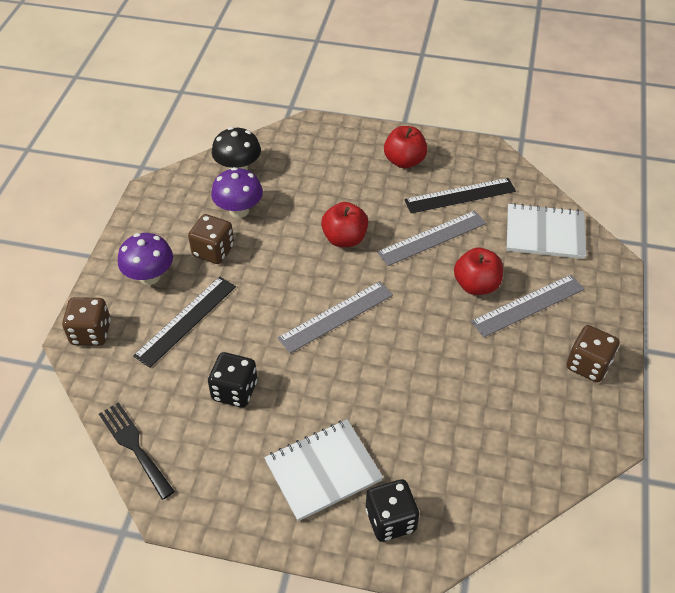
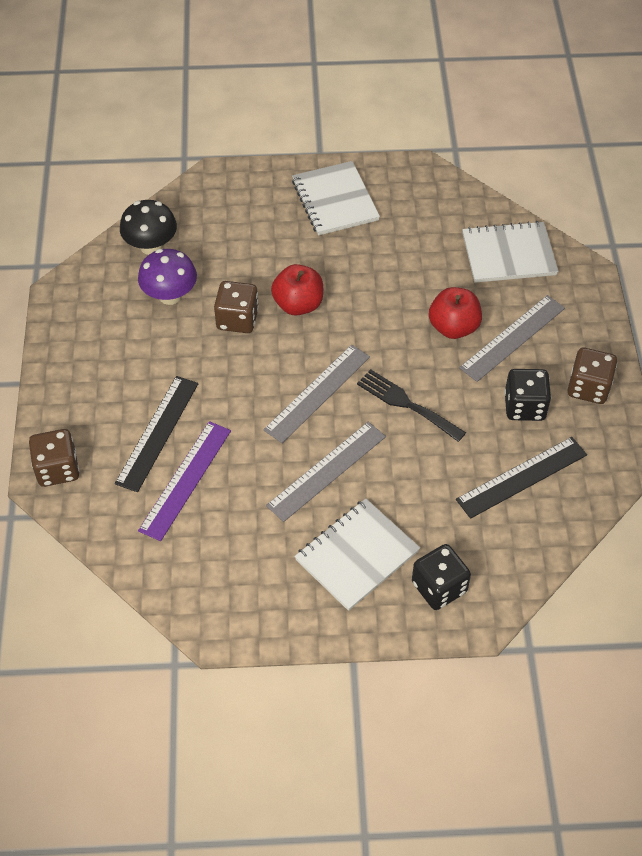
camera: 15 degrees left, 5 degrees up
black fork [99,402,175,500] -> black fork moved to [357,369,466,442]
purple mushroom [118,233,173,285] -> none
brown dice [188,214,234,264] -> brown dice moved to [214,281,259,333]
black dice [208,352,257,408] -> black dice moved to [504,369,551,421]
grey ruler [377,211,486,266] -> grey ruler moved to [266,422,386,522]
red apple [384,126,427,169] -> white notebook [292,161,380,236]
black ruler [404,178,516,213] -> black ruler moved to [456,437,587,519]
none -> purple ruler [138,421,231,541]

